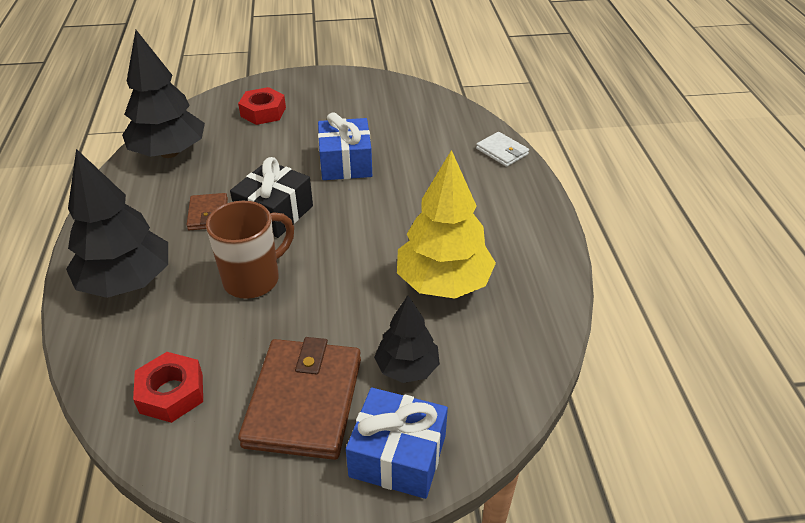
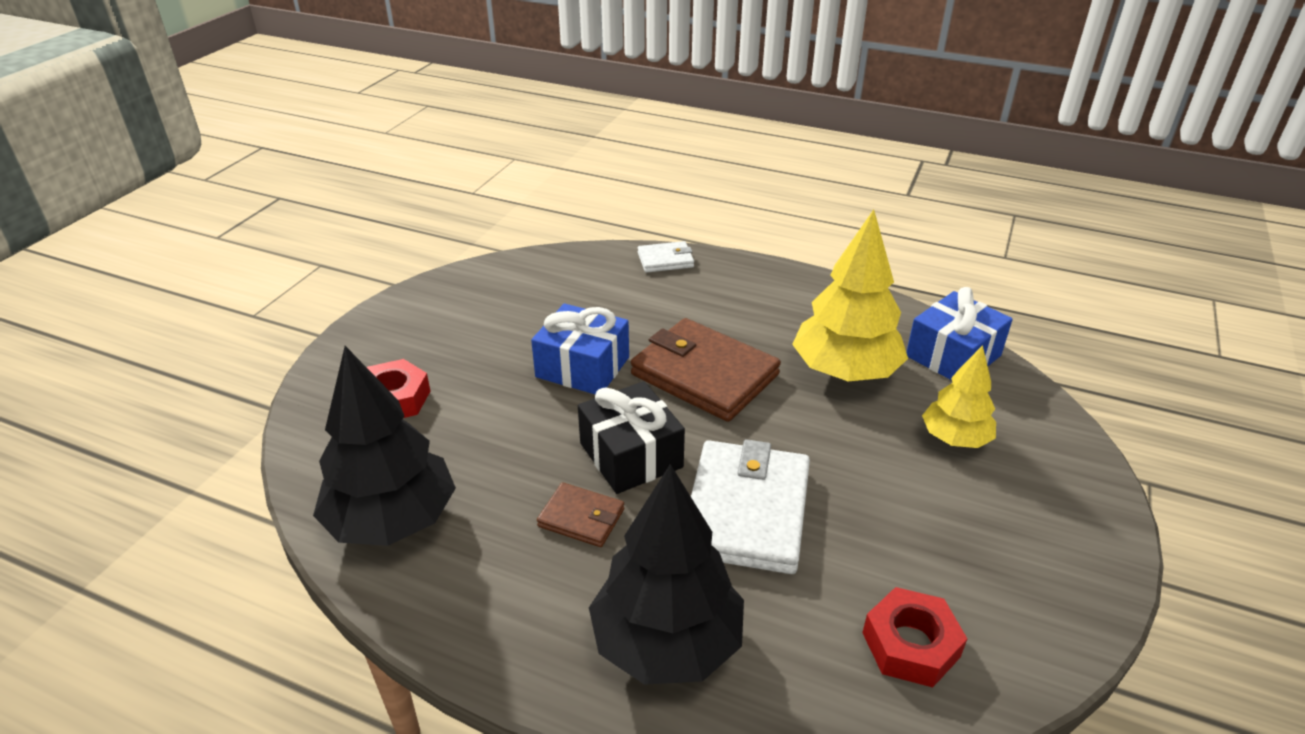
camera: 60 degrees left, 5 degrees down
brown mug [206,201,294,299] -> white wallet [691,439,810,574]
brown wallet [238,337,361,460] -> brown wallet moved to [631,318,781,422]
blue gift [346,388,448,499] -> blue gift moved to [906,287,1013,380]
black tree [374,296,440,383] -> yellow tree [922,345,996,448]

